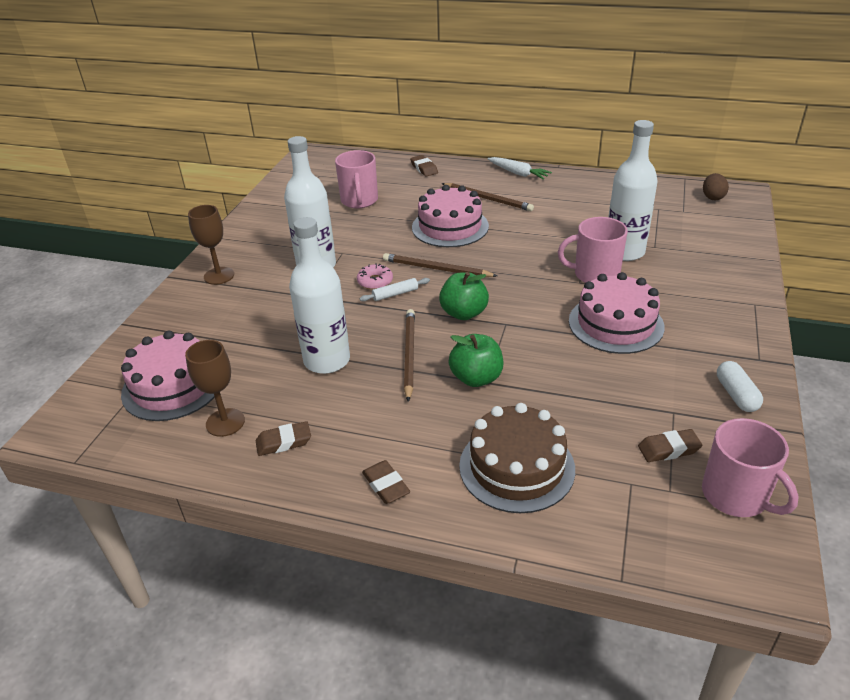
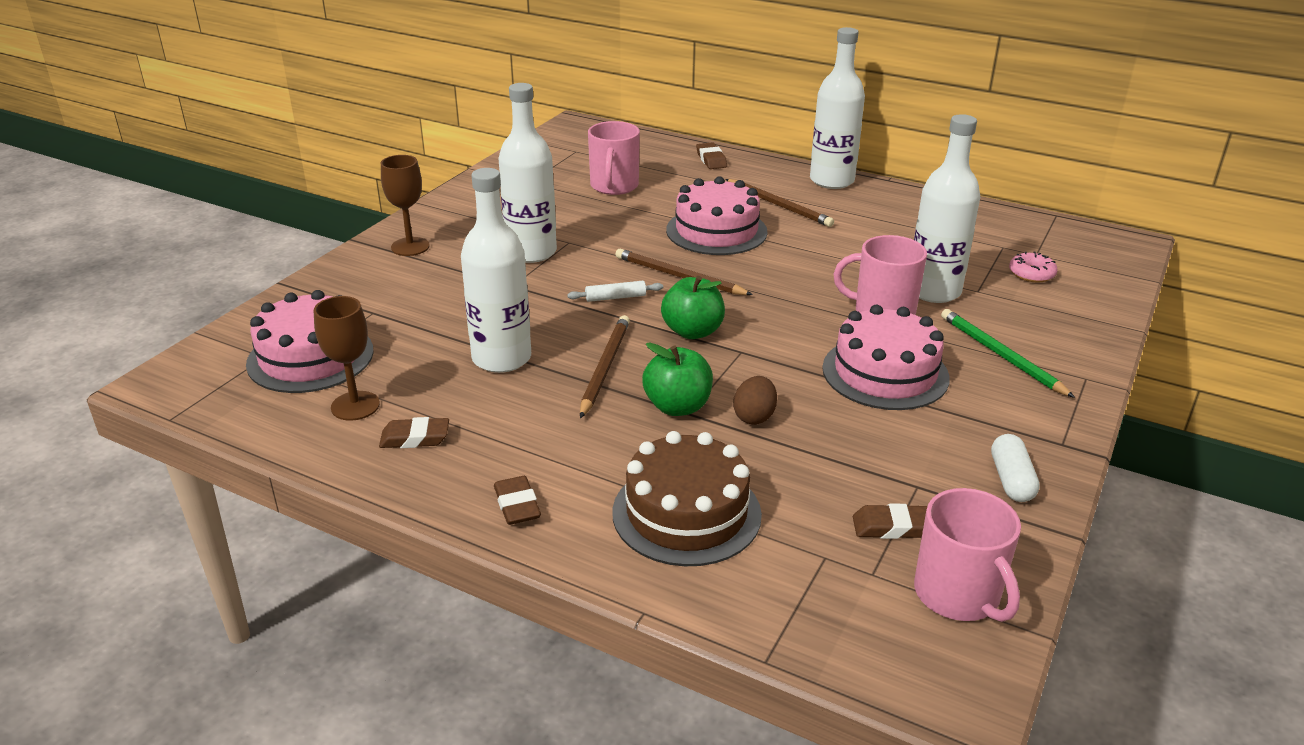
camera: 10 degrees right, 5 degrees down
pink donut [357,263,393,290] -> pink donut moved to [1009,251,1058,283]
white carrot [487,157,552,180] -> white bottle [810,27,865,189]
brown egg [703,173,729,200] -> brown egg moved to [733,376,777,425]
none -> green pencil [941,309,1075,398]

